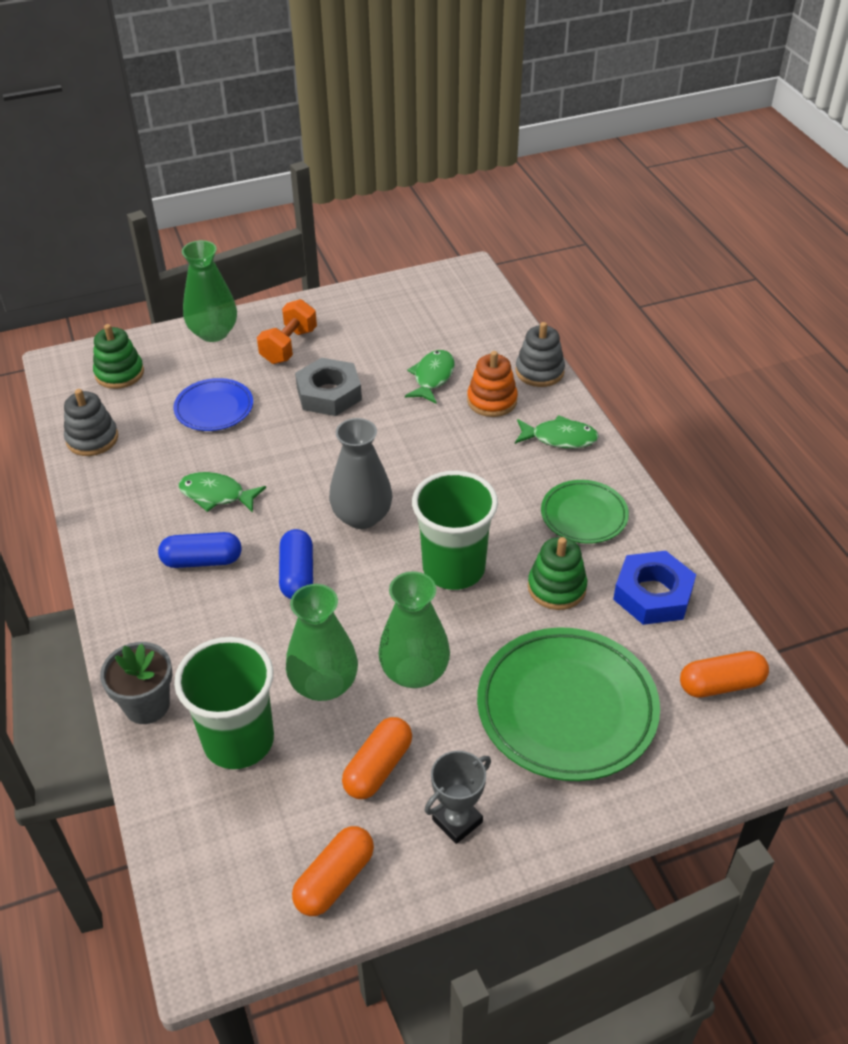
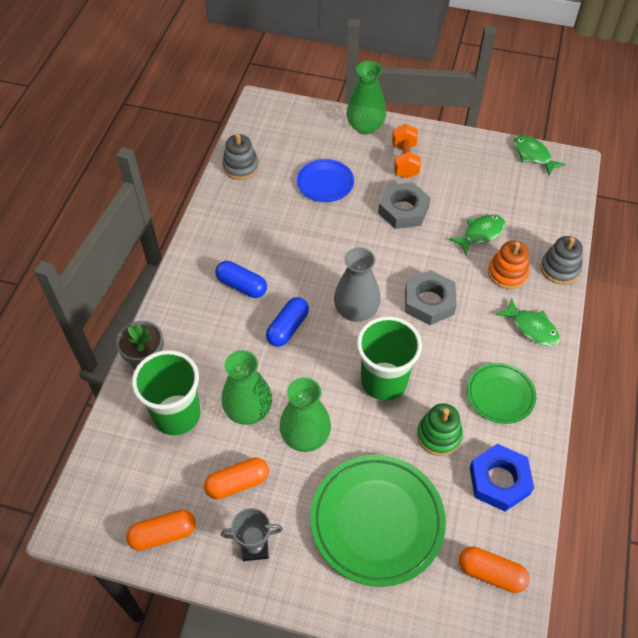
camera: 35 degrees right, 10 degrees up
green stacking toy [93,324,144,389] -> none
green fish [178,472,266,513] -> green fish moved to [514,135,566,175]
orange dumbbell [257,299,317,364] -> orange dumbbell turned 60 degrees counterclockwise [392,124,421,178]
none -> grey nut [405,270,457,325]

